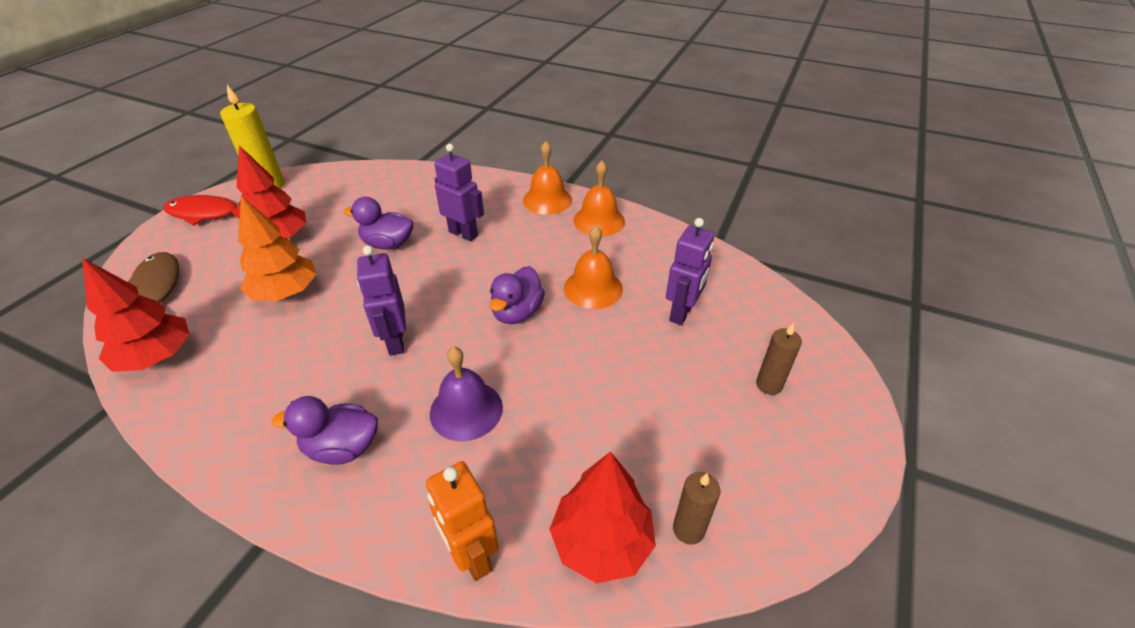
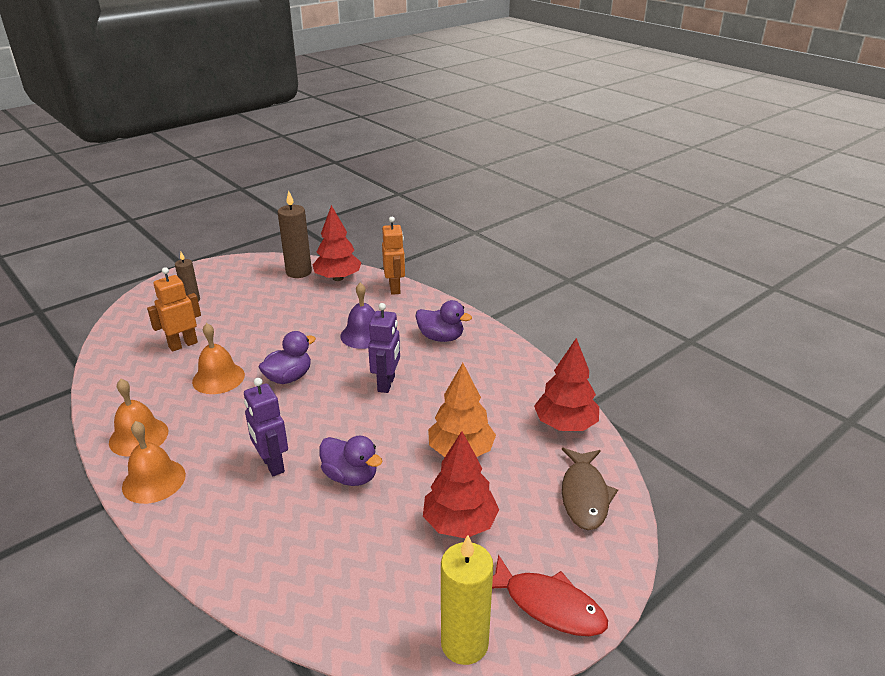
camera: 155 degrees left, 10 degrees down
purple robot [666,218,714,325] -> orange robot [147,267,201,352]
brown candle [673,472,721,545] -> brown candle [278,190,312,278], size x1.68

